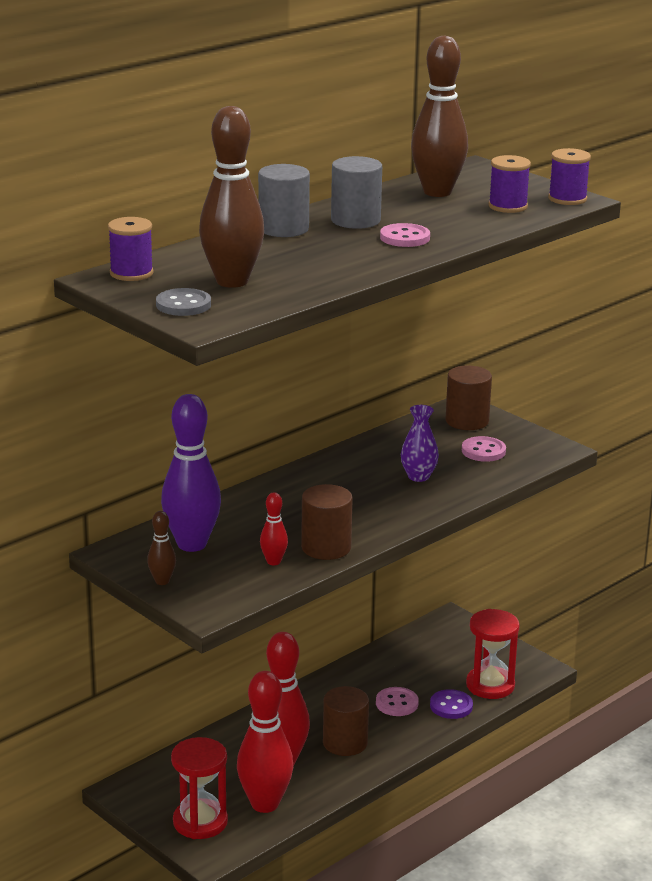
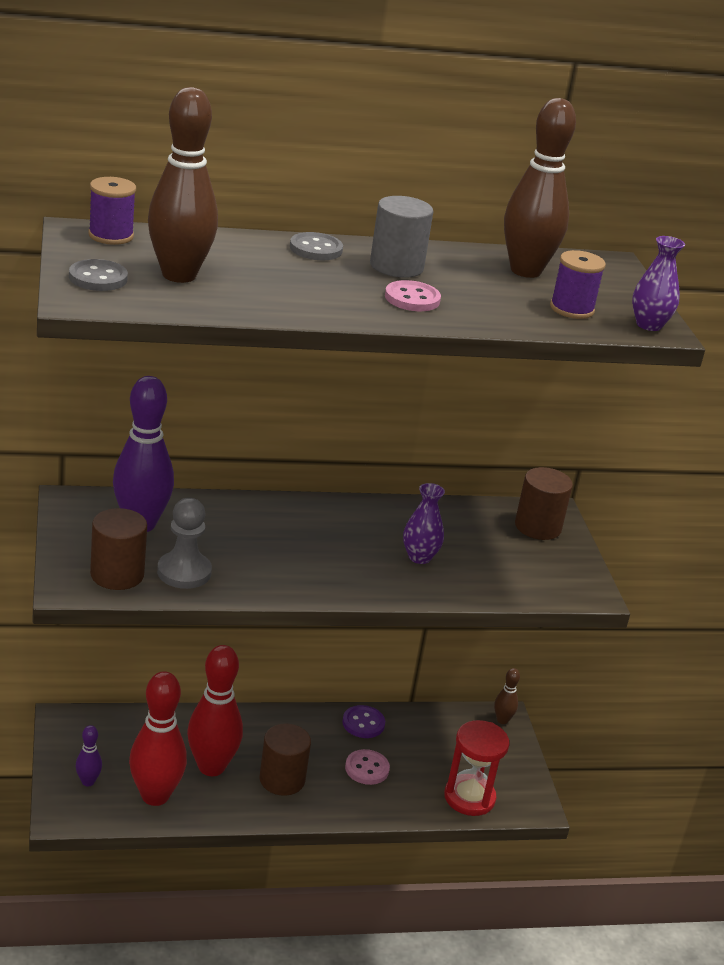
camera: 30 degrees right, 5 degrees up
brown bowling pin [147,511,176,585] -> brown bowling pin moved to [494,668,520,724]
red hourglass [171,737,228,839] -> purple bowling pin [76,725,102,786]
grey cylinder [258,164,310,237] -> grey button [290,232,343,260]
red bowling pin [260,492,288,565] -> grey pawn [157,498,212,589]
brown cylinder [301,484,353,560] -> brown cylinder moved to [90,508,147,590]
purple button [430,689,473,719] -> purple button moved to [342,705,385,738]
pink button [462,436,506,462] -> none
purple spool [548,148,591,205] -> purple vase [632,236,685,331]

